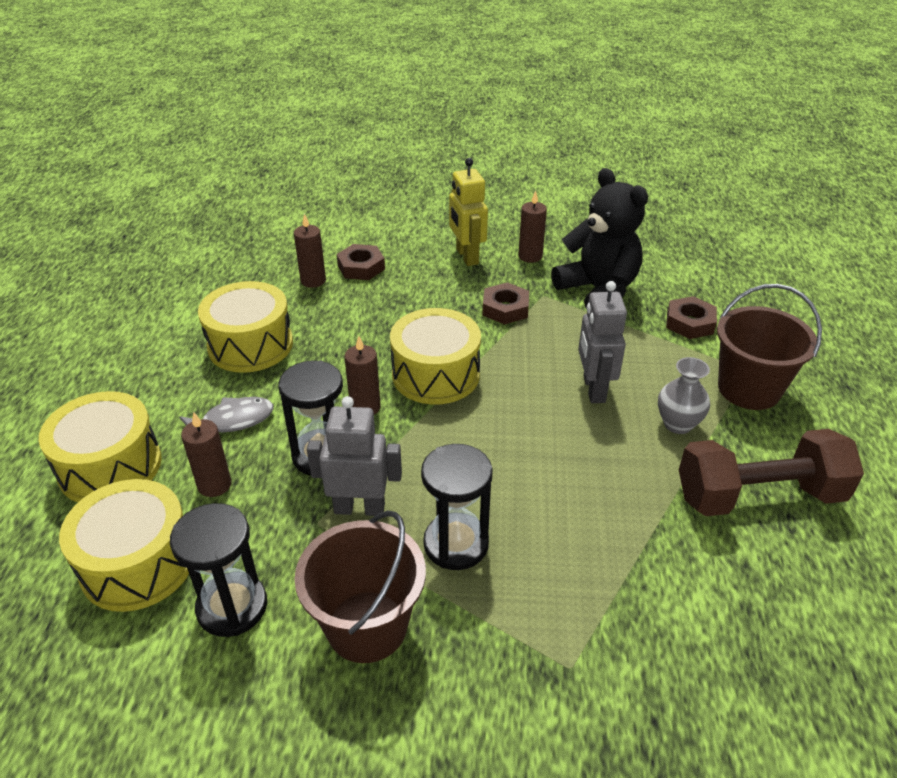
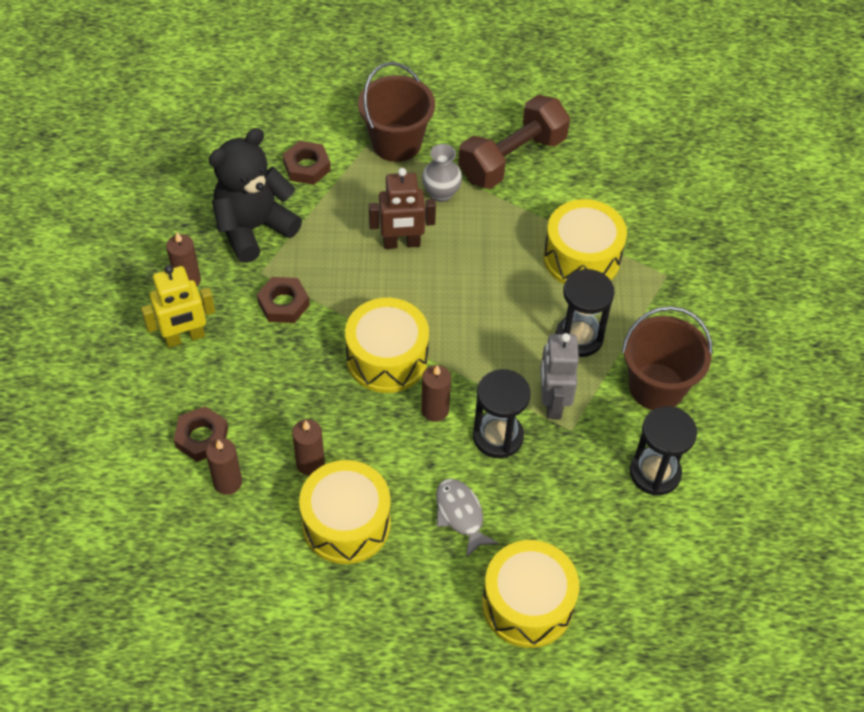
camera: 95 degrees left, 15 degrees up
yellow drum [59,479,189,612] -> yellow drum moved to [543,199,627,284]
brown candle [181,412,231,497] -> brown candle moved to [292,419,325,476]
grey robot [578,281,627,403] -> brown robot [369,168,436,249]
brown dumbbell [679,429,864,516] -> brown dumbbell turned 60 degrees clockwise [458,95,570,189]

